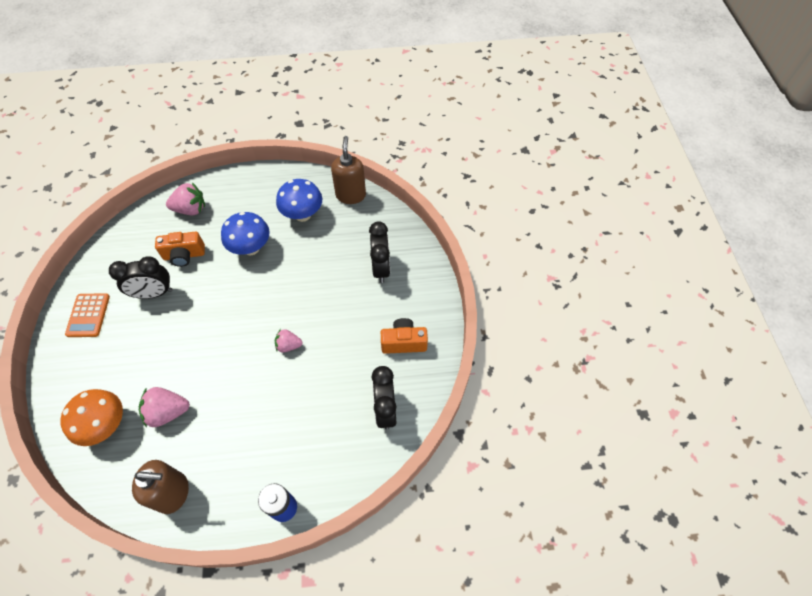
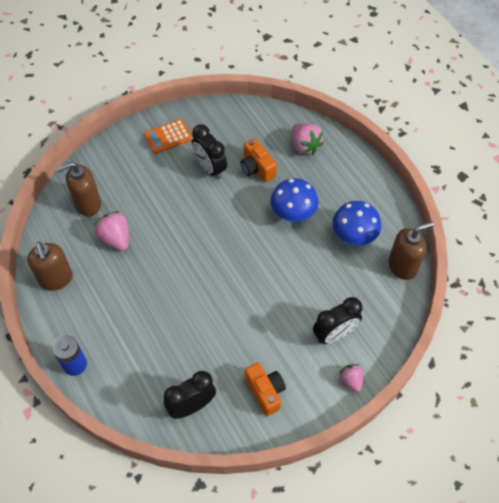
camera: 65 degrees right, 0 degrees up
orange mushroom [60,389,123,446] -> brown soap dispenser [56,162,101,216]
pink strawberry [275,329,303,353] -> pink strawberry moved to [339,364,363,392]

